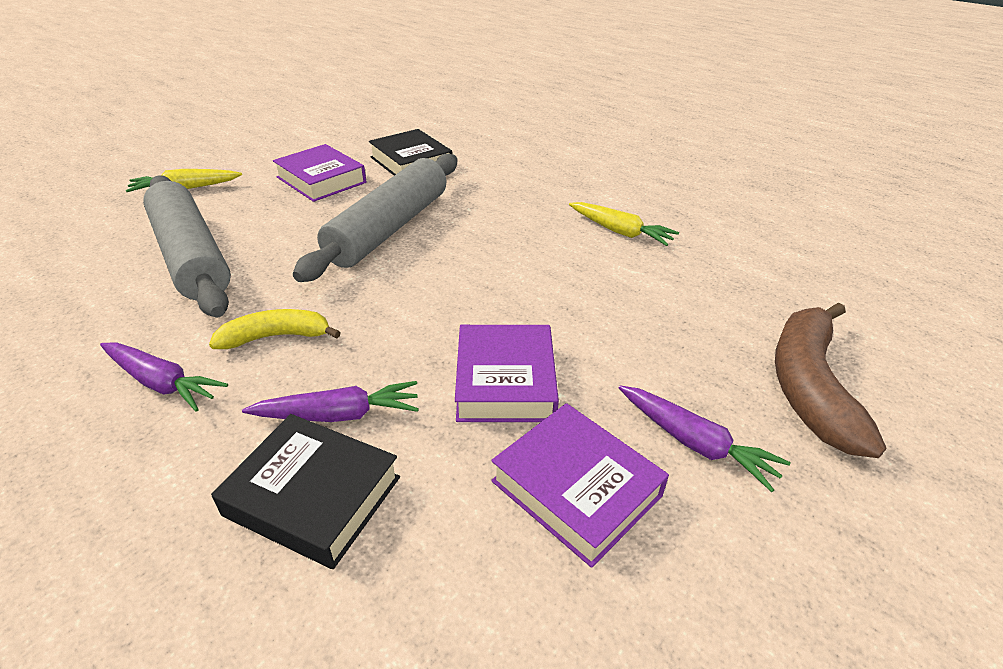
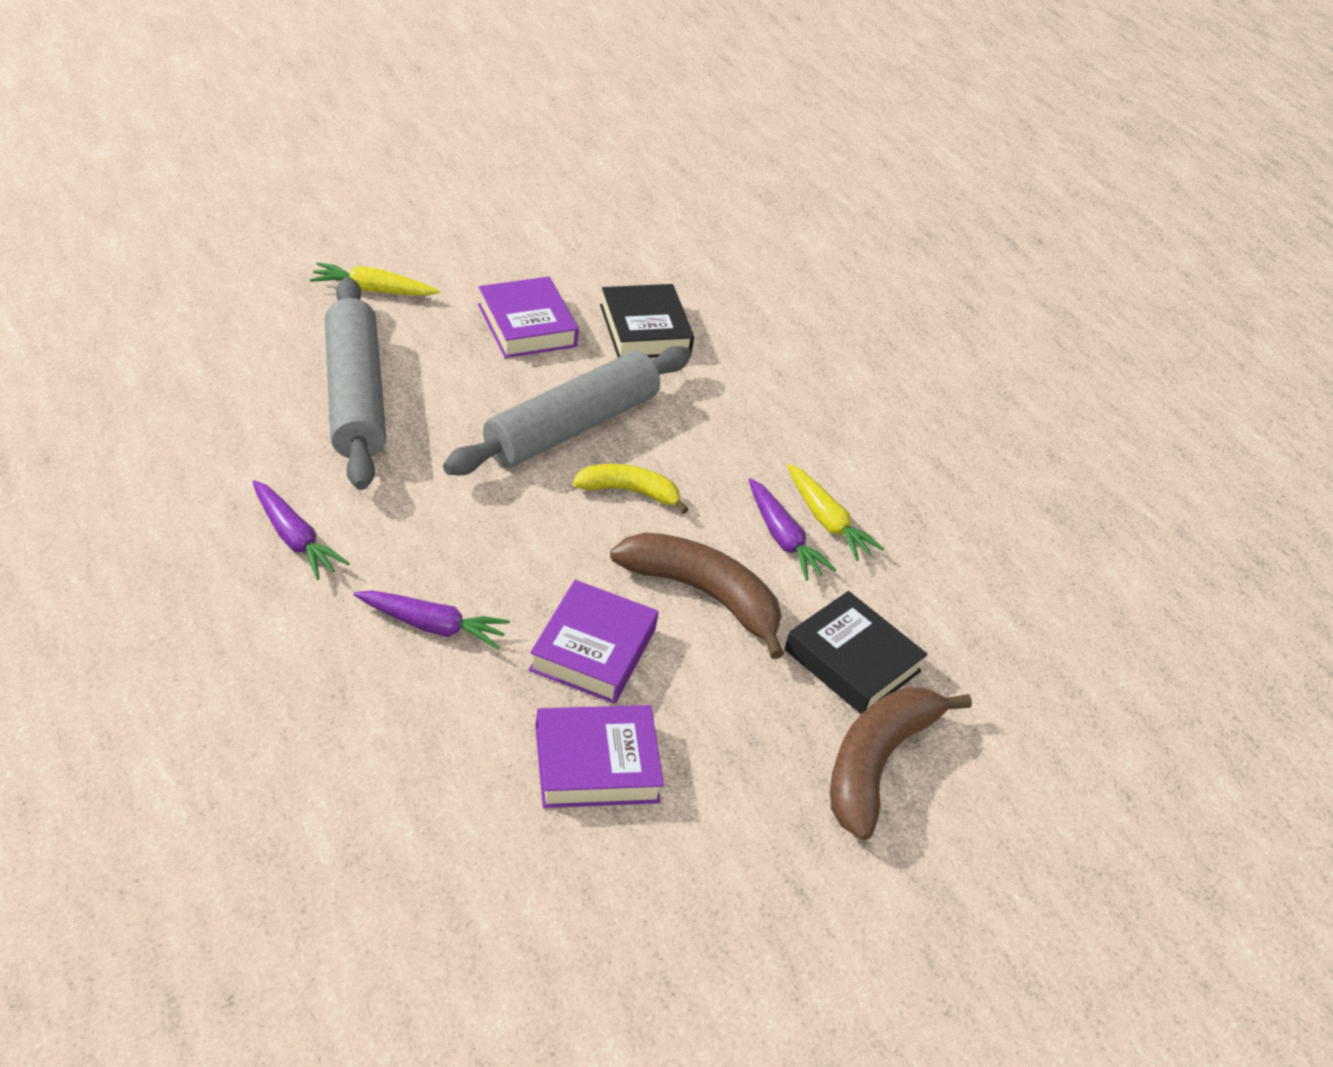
camera: 15 degrees right, 5 degrees up
yellow banana [209,309,341,349] -> yellow banana moved to [573,464,689,514]
black book [211,414,400,569] -> black book moved to [784,591,928,714]
purple book [491,403,669,568] -> purple book turned 75 degrees counterclockwise [535,705,664,808]
purple carrot [619,386,791,492] -> purple carrot moved to [749,478,836,581]
none -> brown banana [610,532,784,659]

